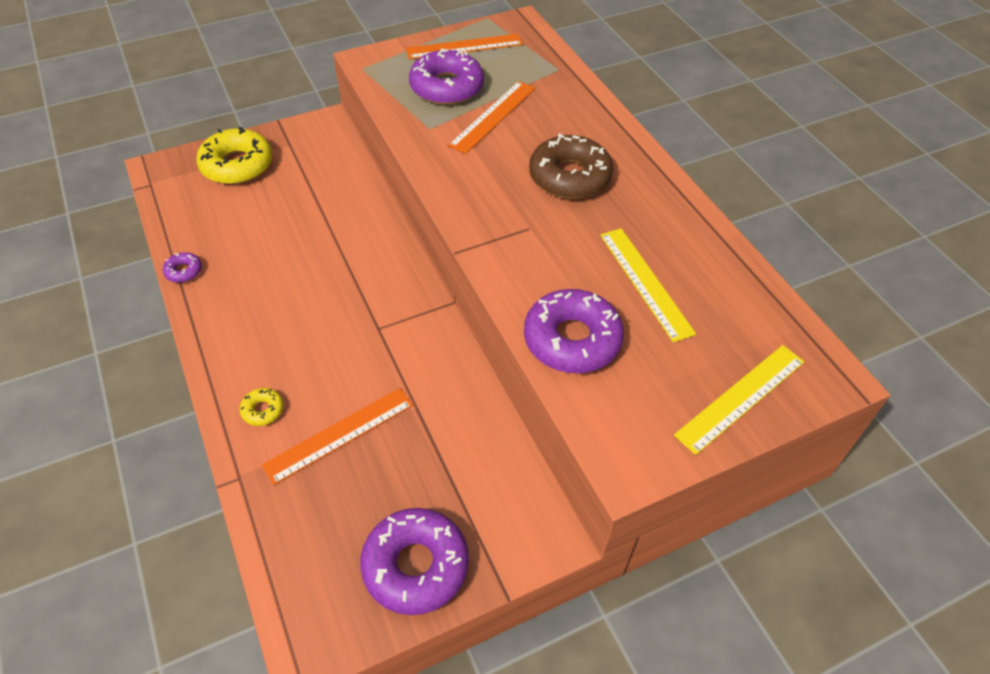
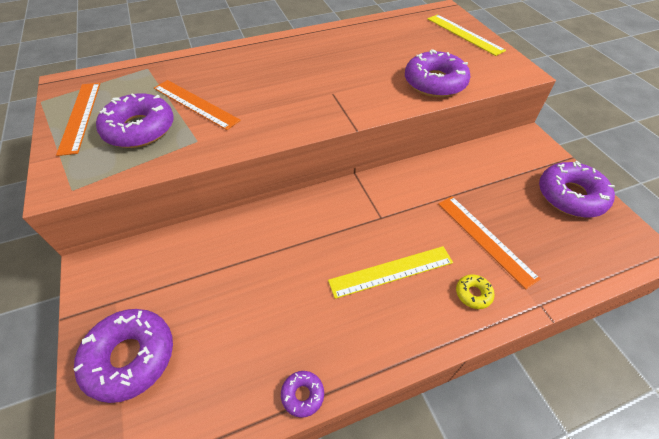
camera: 85 degrees left, 0 degrees up
yellow donut [196,127,272,184] -> purple donut [74,309,173,403]
brown donut [529,133,613,199] -> none
yellow ruler [600,228,696,342] -> yellow ruler moved to [328,246,453,299]

